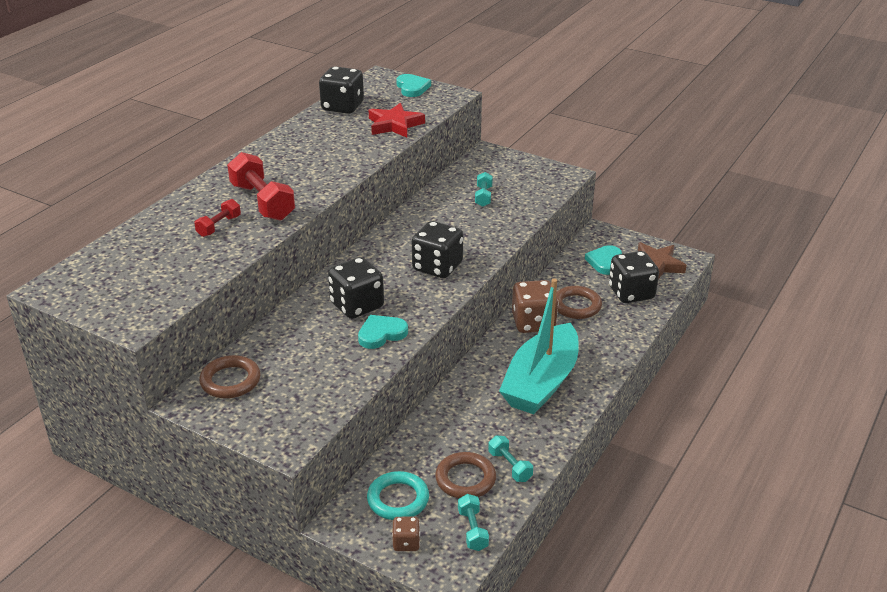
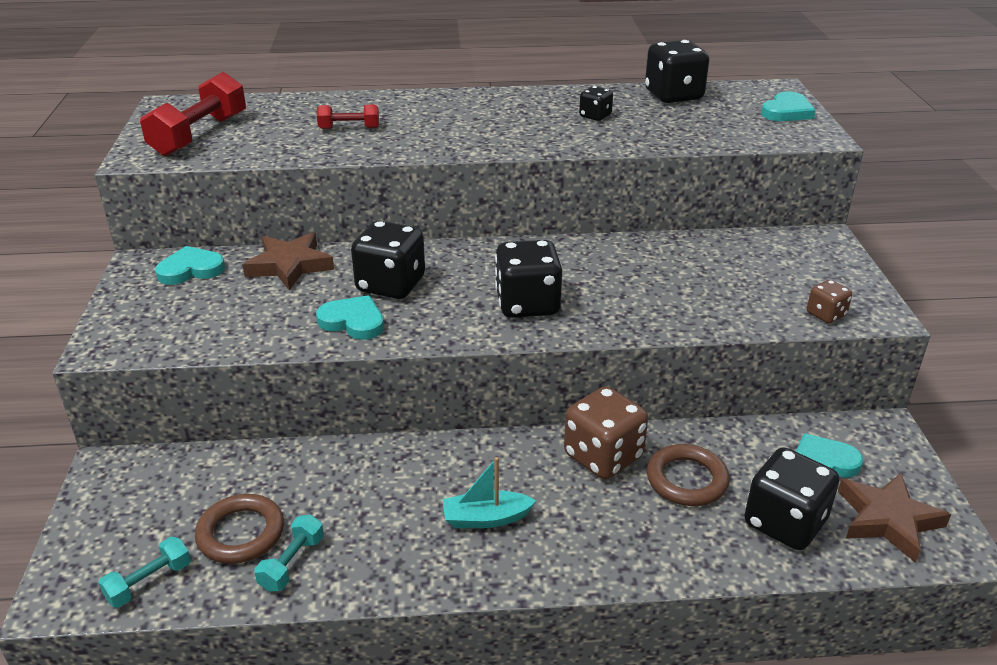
camera: 55 degrees right, 0 degrees up
brown ring [199,355,261,398] -> turquoise heart [155,246,225,285]
red dumbbell [227,152,295,221] -> red dumbbell moved to [140,72,246,156]
turquoise ring [367,471,429,520] -> none
red star [369,103,425,138] -> none
brown dice [392,517,420,551] -> brown dice moved to [807,280,852,323]
turquoise dumbbell [475,172,493,207] -> none
turquoise boat [499,279,579,414] -> turquoise boat [443,457,537,528], size x0.45
none -> brown star [242,232,334,290]
none -> black dice [579,86,613,121]

